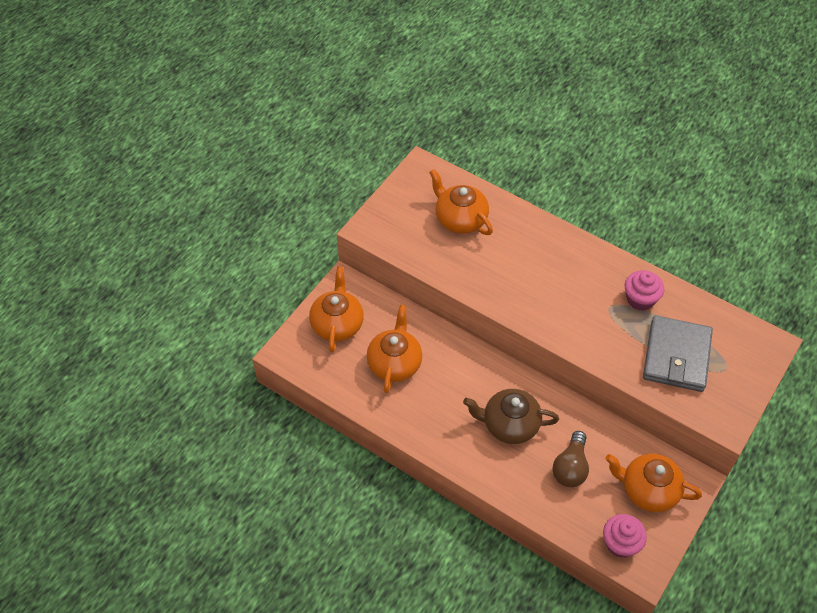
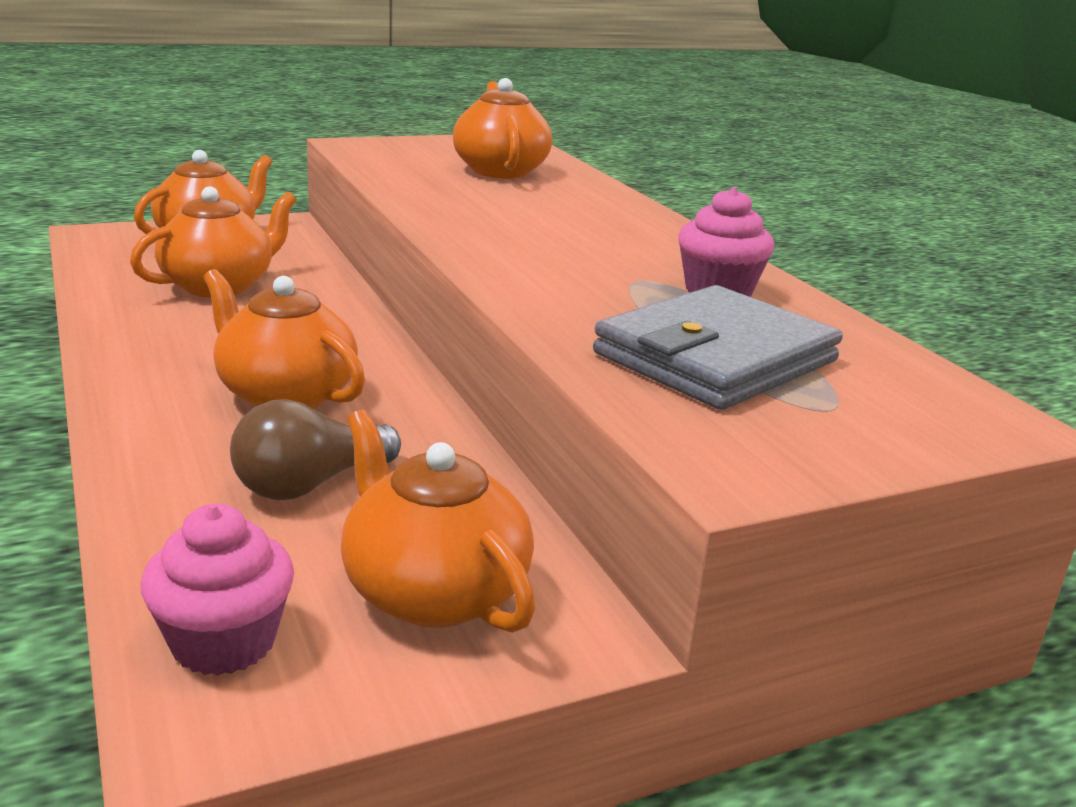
camera: 30 degrees right, 30 degrees down
brown teapot [463,389,559,444] -> orange teapot [203,269,365,409]

